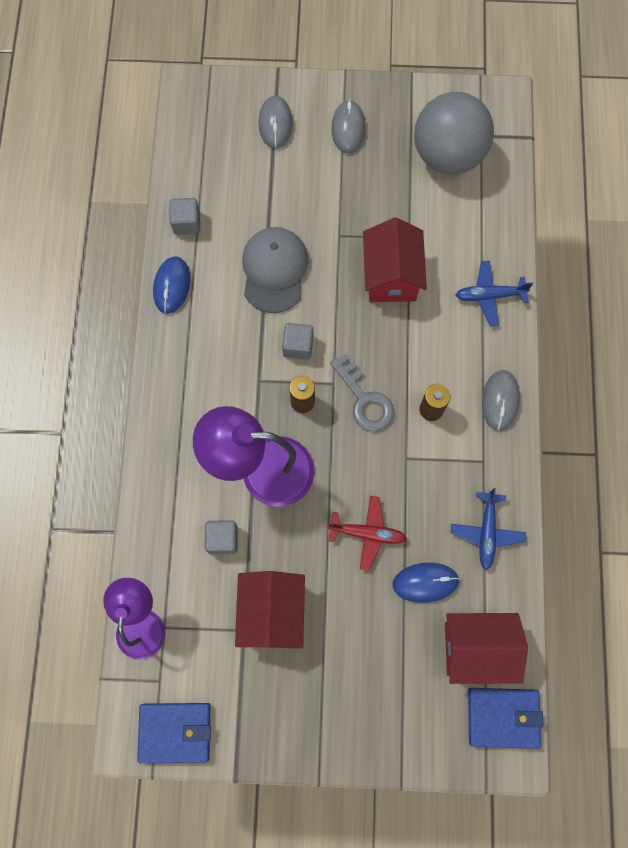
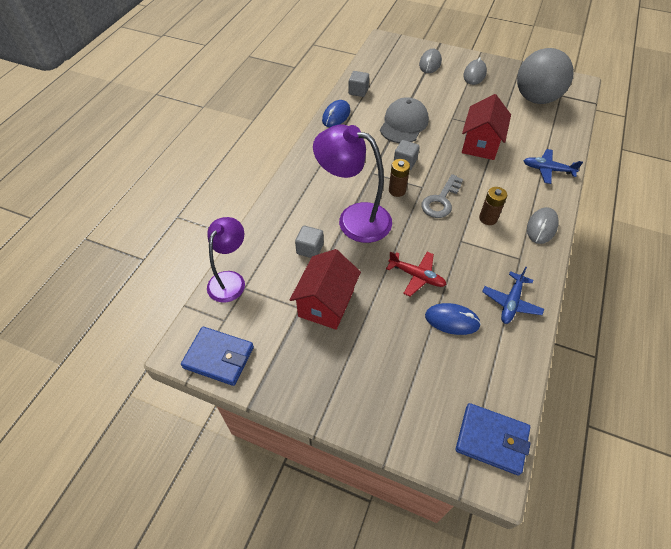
camera: 20 degrees right, 20 degrees down
grey key [330,354,394,431] -> grey key turned 45 degrees clockwise [421,174,463,218]
red house [445,613,528,684] -> none

